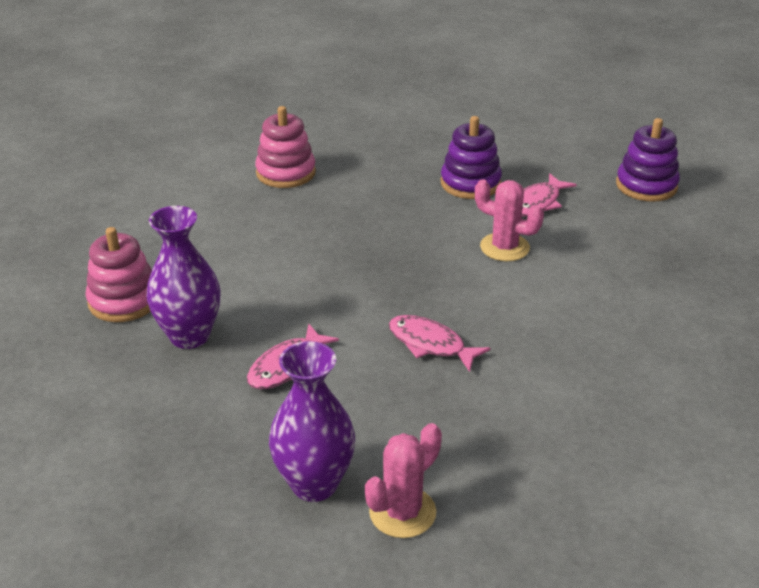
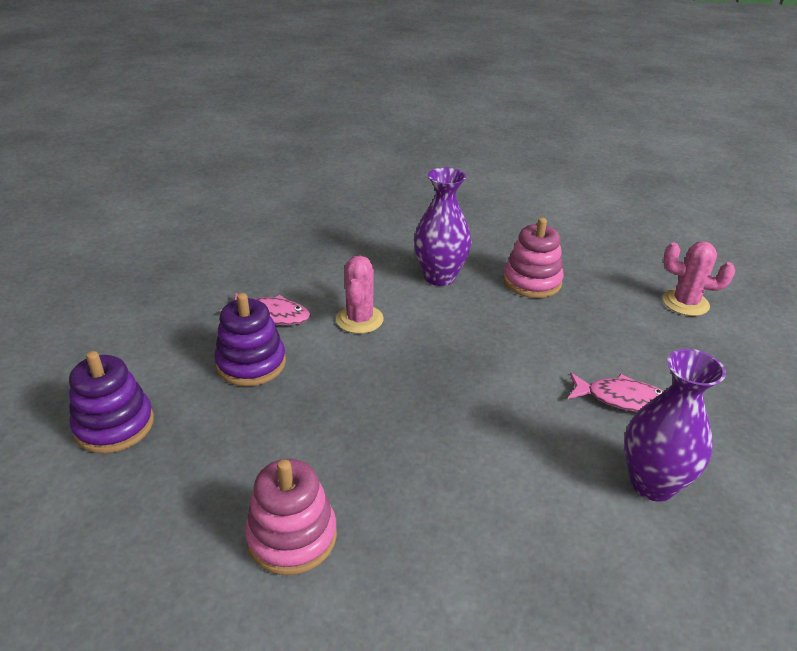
camera: 115 degrees left, 0 degrees up
pink stacking toy [85,227,152,322] -> pink stacking toy moved to [503,218,564,298]
purple vase [269,341,355,502] -> purple vase moved to [414,168,471,286]
pink fish [389,315,490,372] -> none
purple stacking toy [616,118,680,202] -> purple stacking toy moved to [69,351,154,453]

